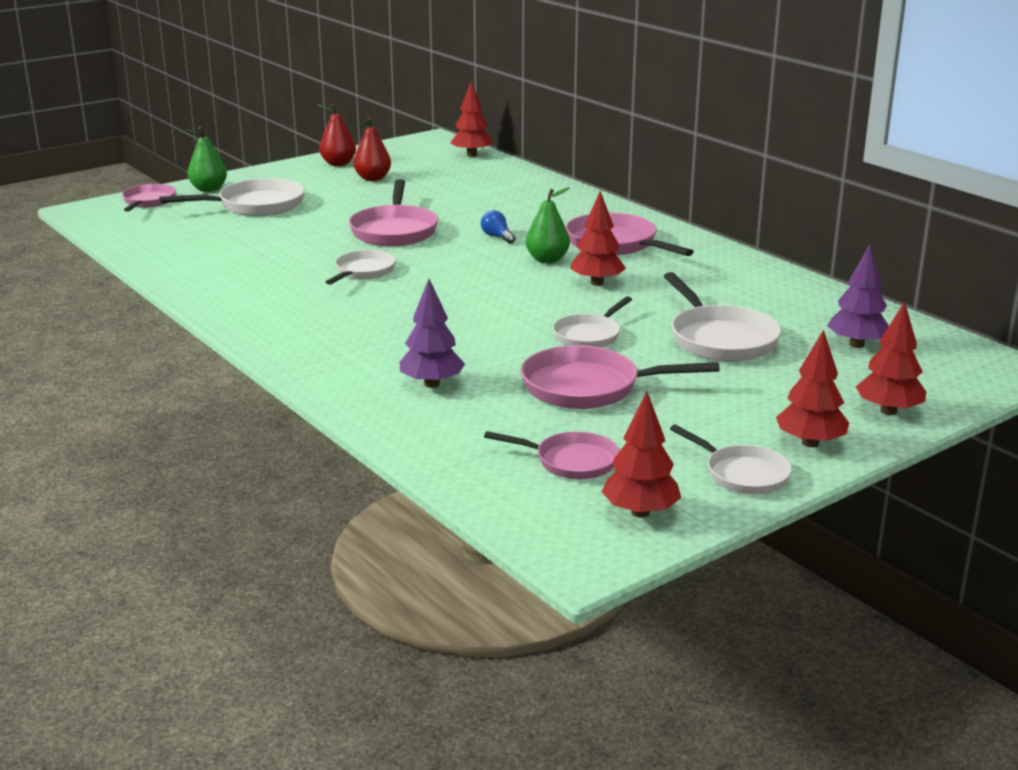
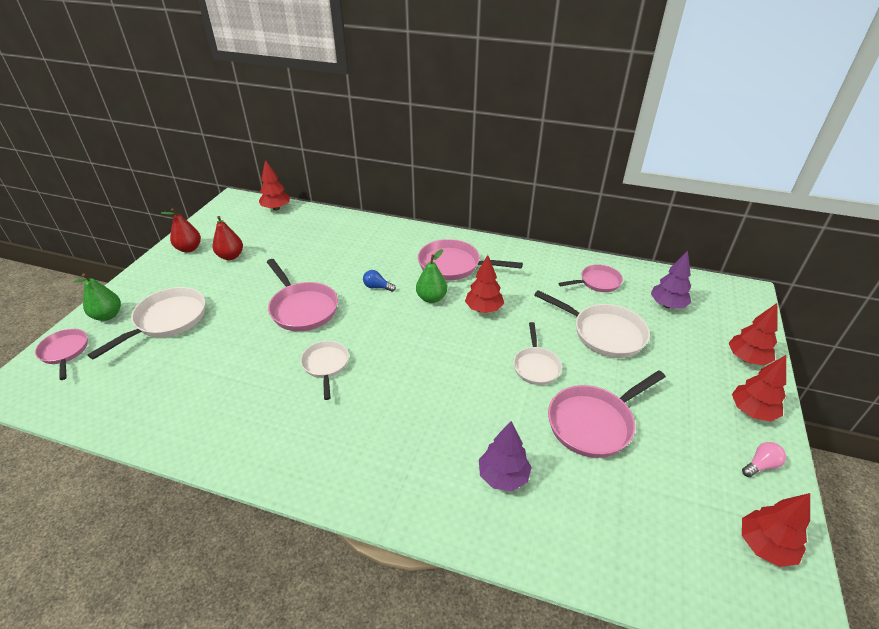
camera: 35 degrees left, 15 degrees up
pink pan [484,431,619,479] -> pink pan moved to [558,264,623,292]
white pan [670,425,792,494] -> pink light bulb [742,442,786,477]

